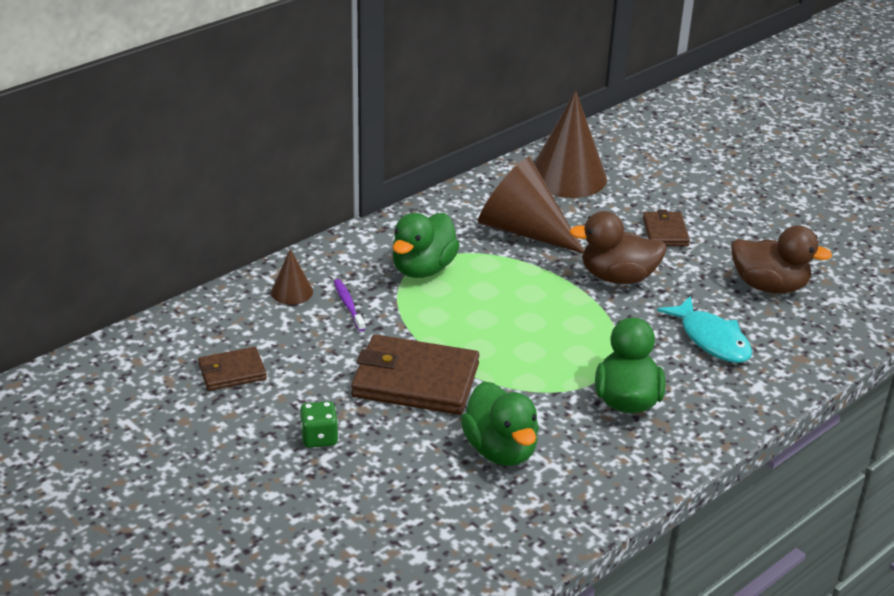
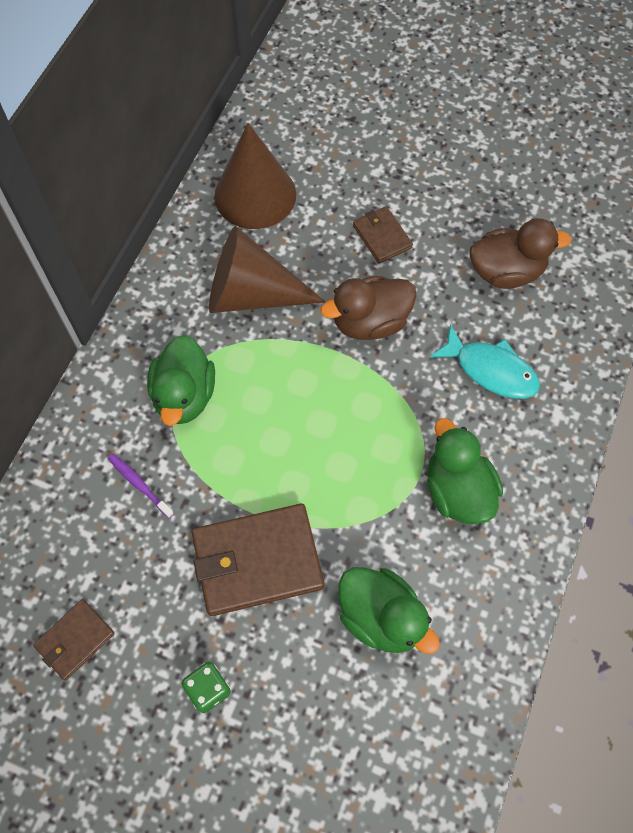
camera: 25 degrees left, 30 degrees up
brown cone [271,249,313,305] -> none

